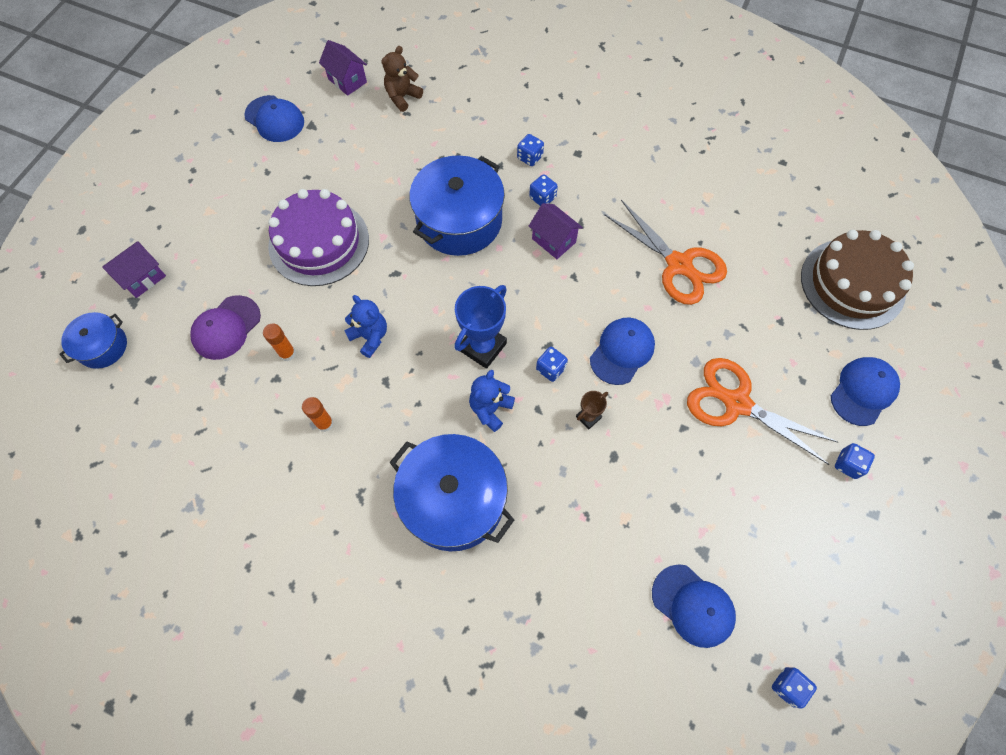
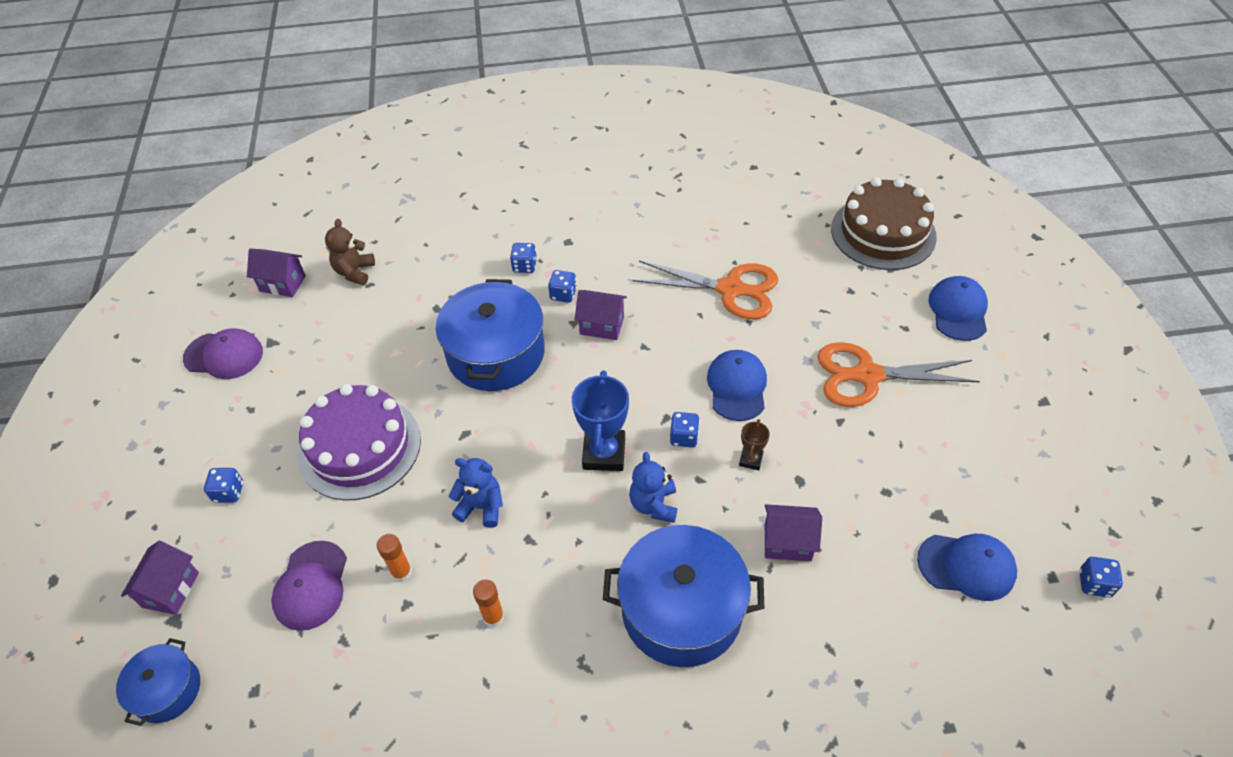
camera: 30 degrees left, 15 degrees down
blue cap [244,95,304,142] -> purple cap [183,329,263,379]
blue dice [835,443,875,479] -> blue dice moved to [204,468,243,503]
none -> purple house [765,504,822,561]

